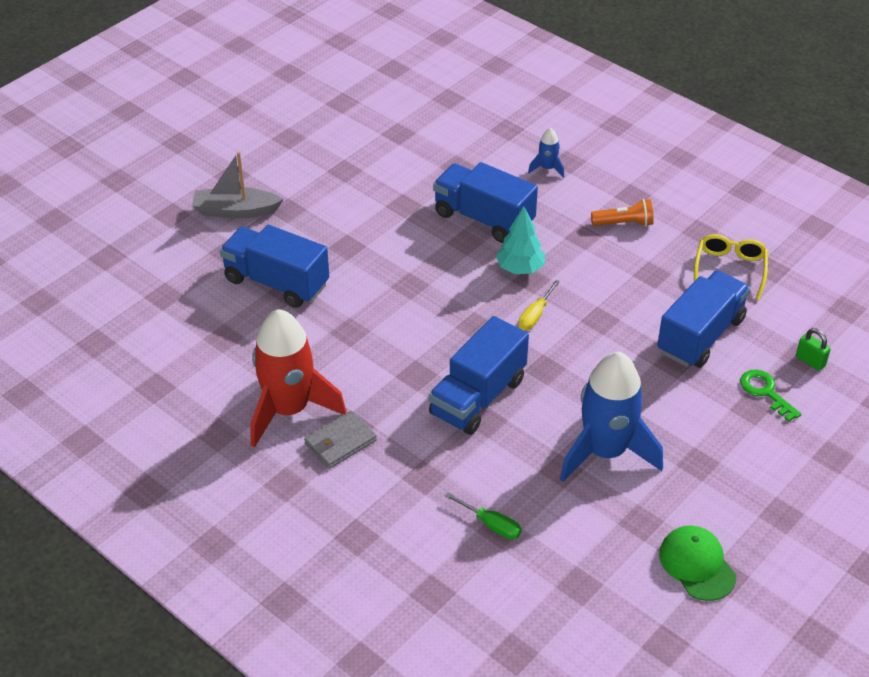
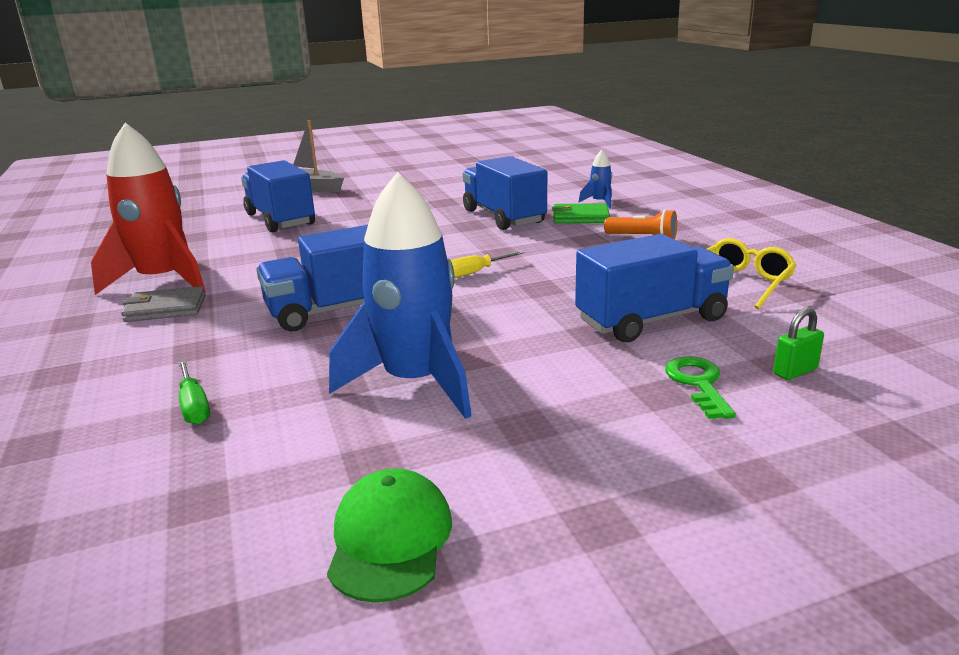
camera: 30 degrees right, 20 degrees down
turquoise tree [496,206,545,274] -> none
green padlock [796,328,831,371] -> green padlock turned 75 degrees clockwise [773,308,824,380]
none -> green wallet [552,203,610,223]

